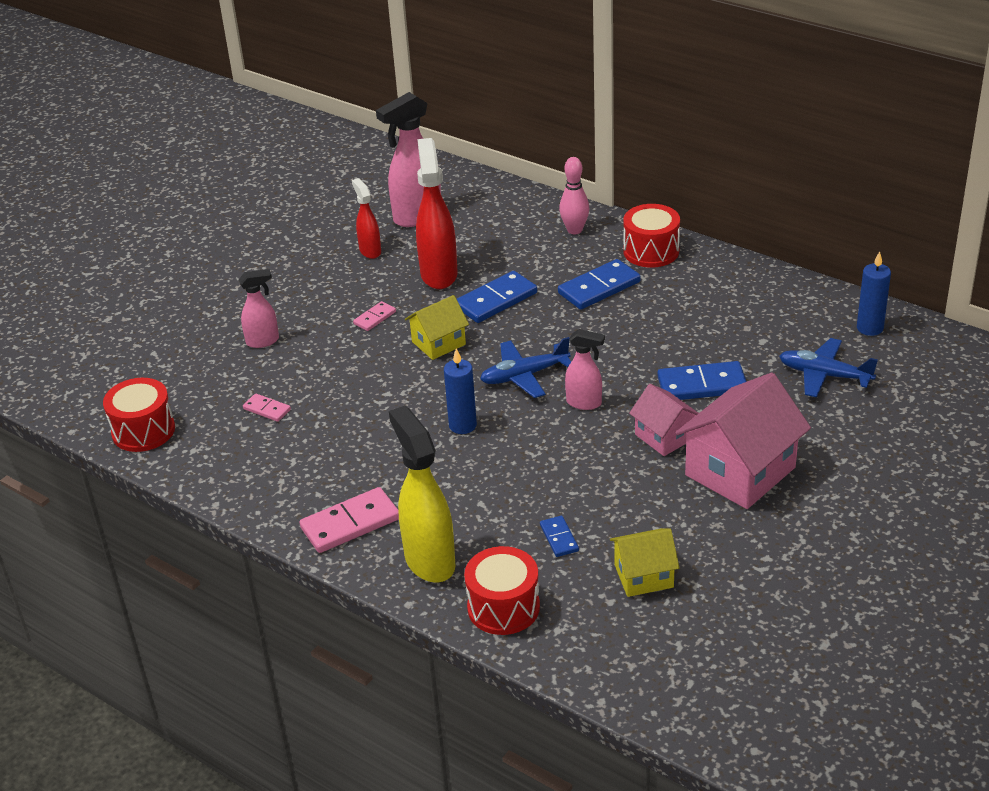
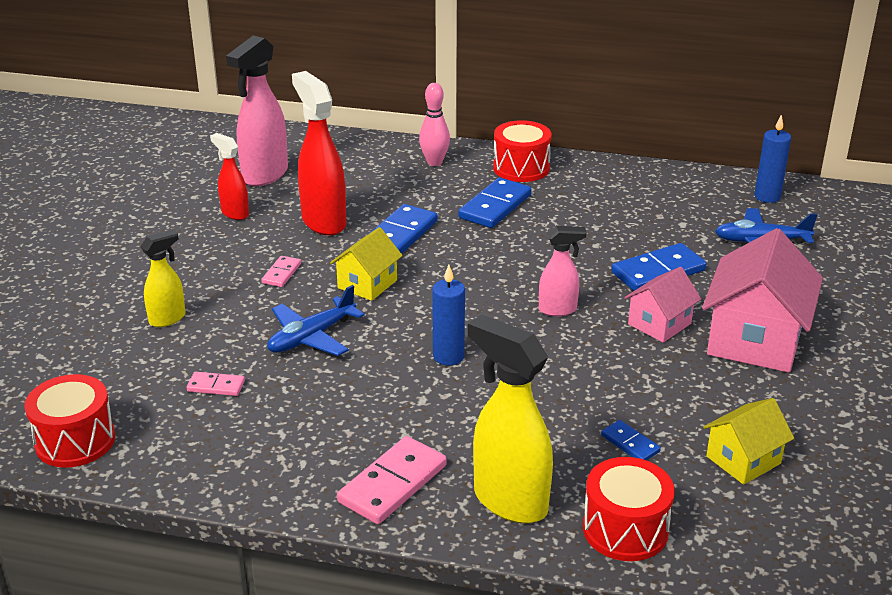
camera: 25 degrees left, 5 degrees down
pink spray bottle [239,269,279,348] -> yellow spray bottle [140,230,186,327]
blue plane [480,337,571,398] -> blue plane moved to [267,285,365,356]
pink house [629,384,699,456] -> pink house turned 75 degrees counterclockwise [624,267,701,343]

